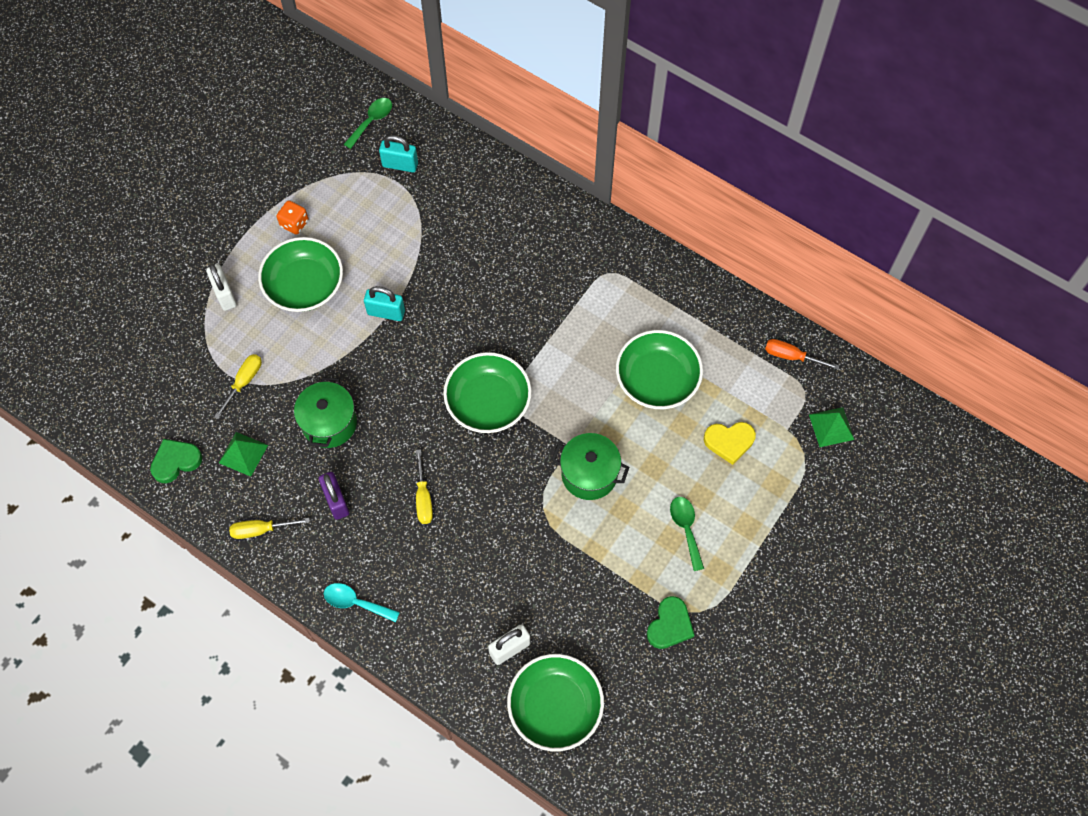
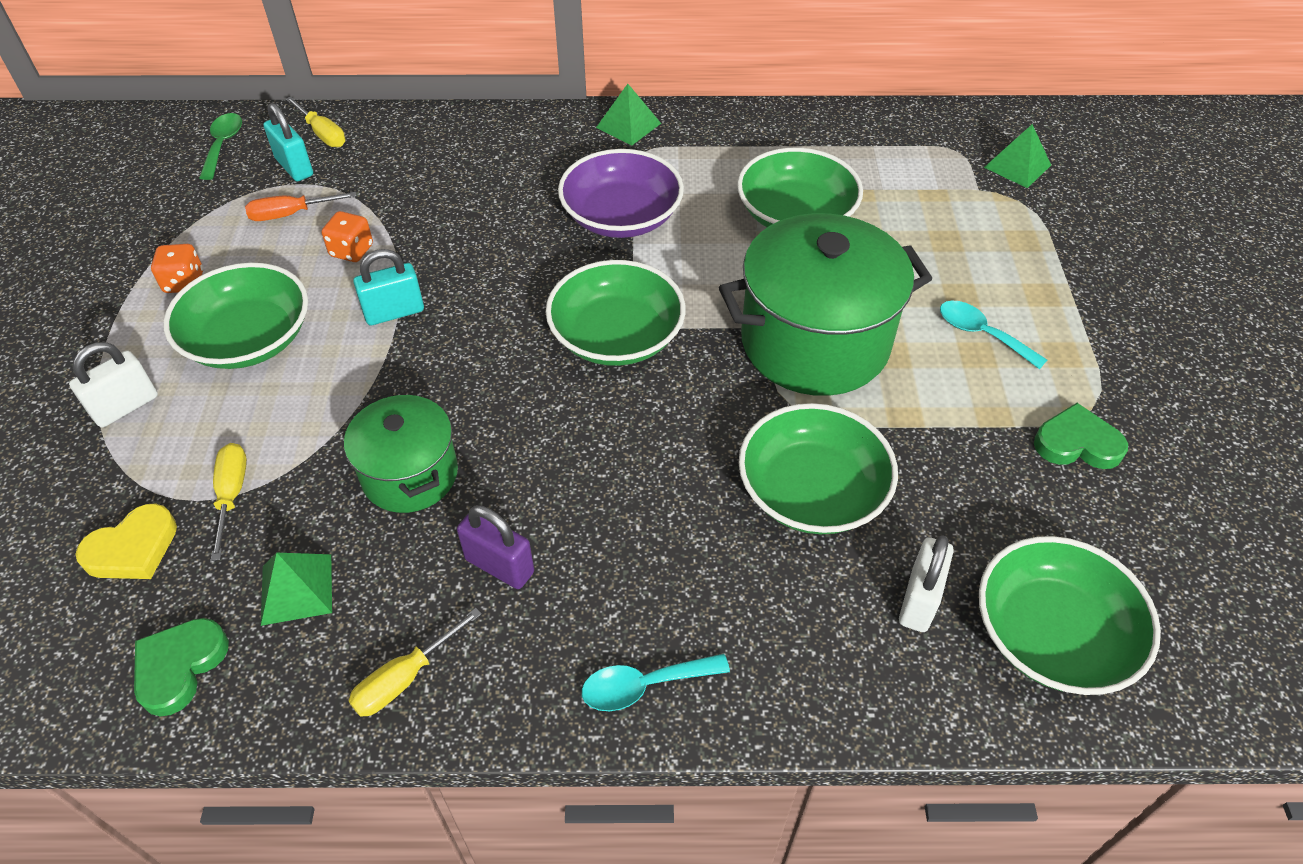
camera: 35 degrees left, 15 degrees down
white padlock [206,264,237,311] -> white padlock turned 75 degrees counterclockwise [69,342,158,427]
turquoise padlock [379,135,418,173] -> turquoise padlock turned 75 degrees clockwise [263,103,313,181]
yellow screwdriver [416,449,433,524] -> yellow screwdriver moved to [285,96,346,147]
green pot [552,433,629,500] -> green pot [719,213,932,396], size x1.72
green heart [647,596,694,649] -> green heart turned 75 degrees counterclockwise [1034,403,1128,469]
green spoon [670,497,704,571] -> turquoise spoon [940,301,1047,369]
yellow heart [704,422,756,465] -> yellow heart moved to [75,503,177,579]
orange screwdriver [765,339,839,370] -> orange screwdriver moved to [245,192,356,221]
none -> orange dice [322,211,373,262]
none -> purple bowl [558,149,684,238]
none -> green pyramid [596,84,661,145]
none -> green bowl [739,403,898,534]

